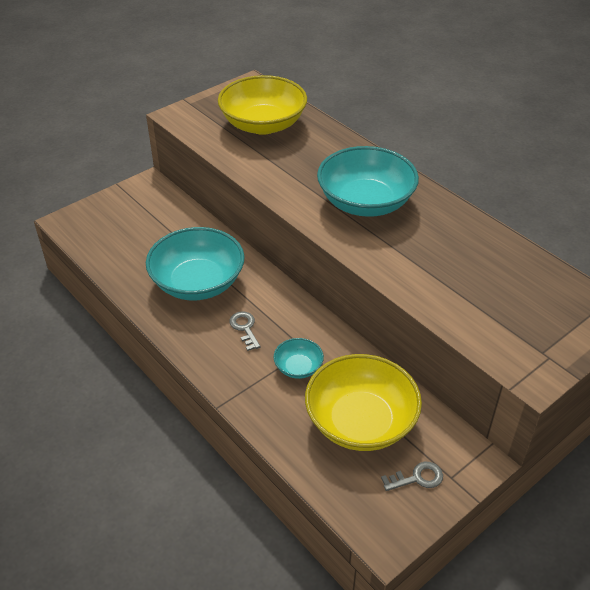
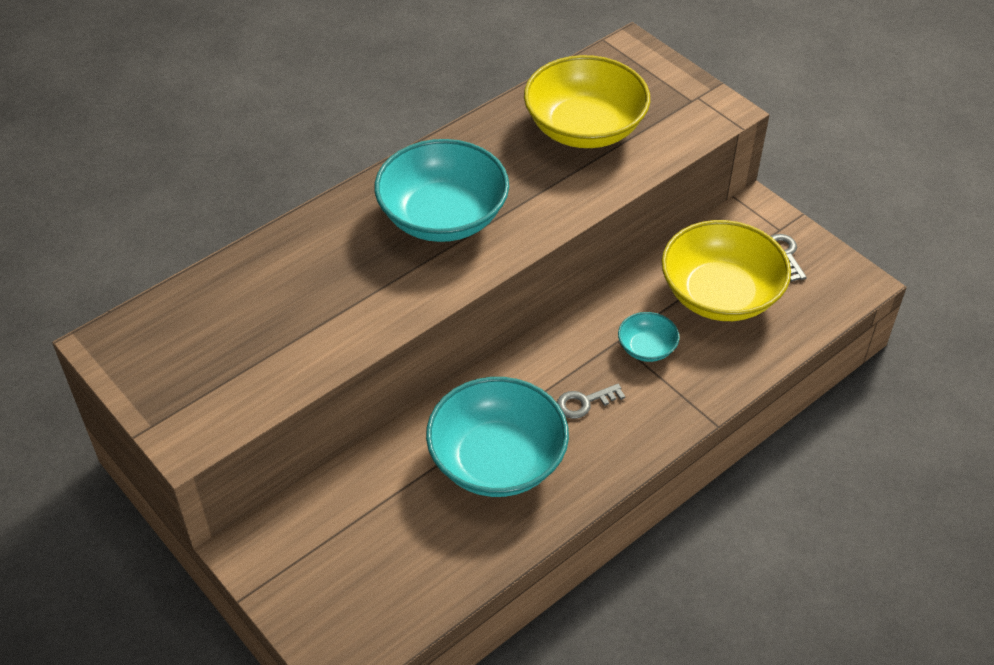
camera: 90 degrees left, 5 degrees up
yellow bowl [218,75,307,135] -> yellow bowl moved to [524,55,650,148]

